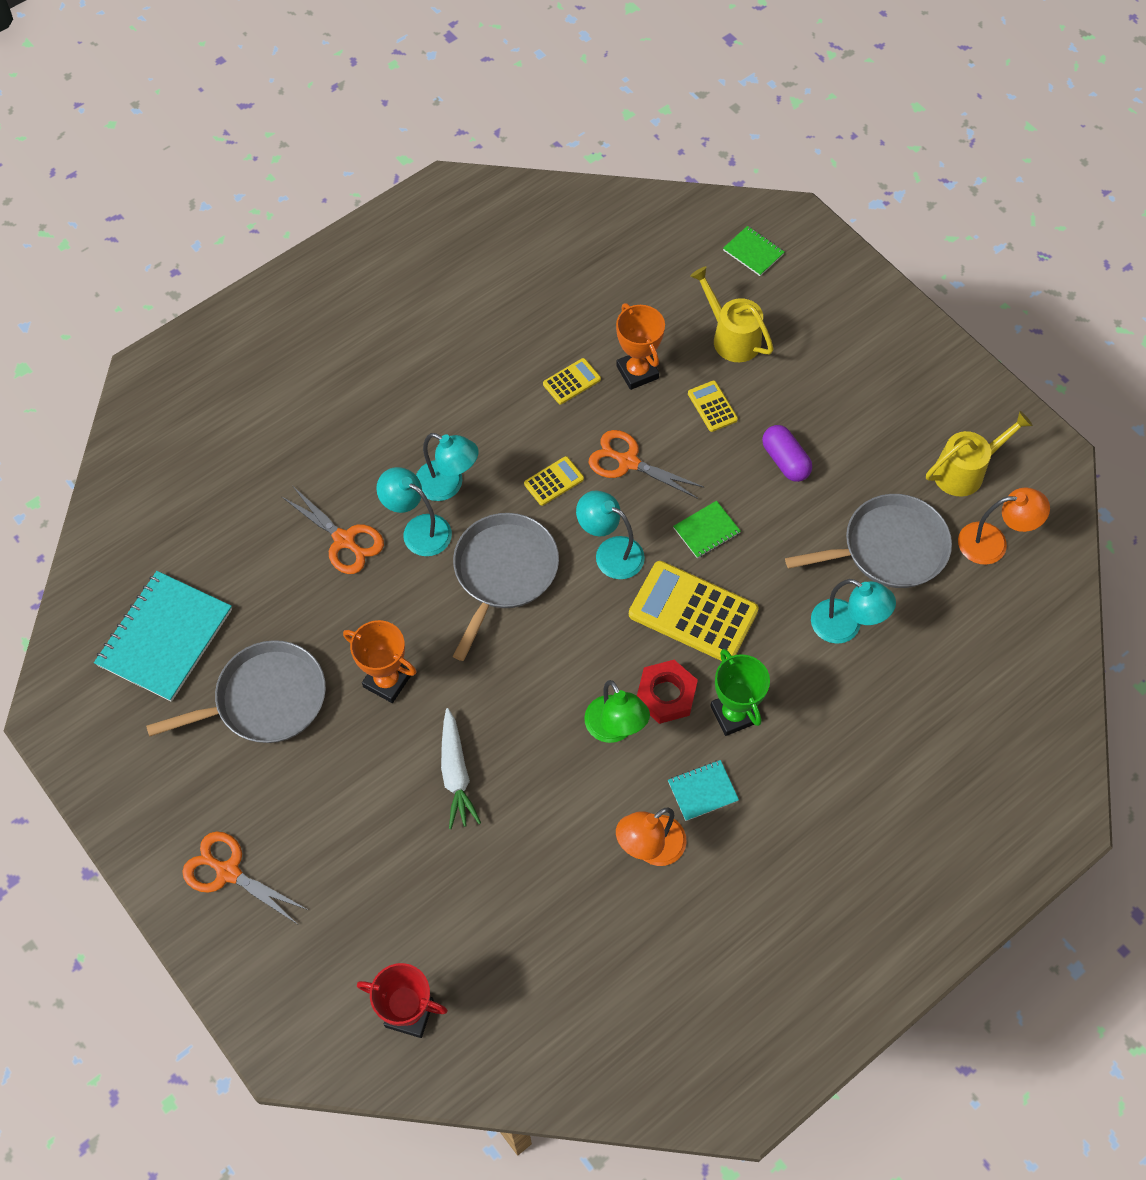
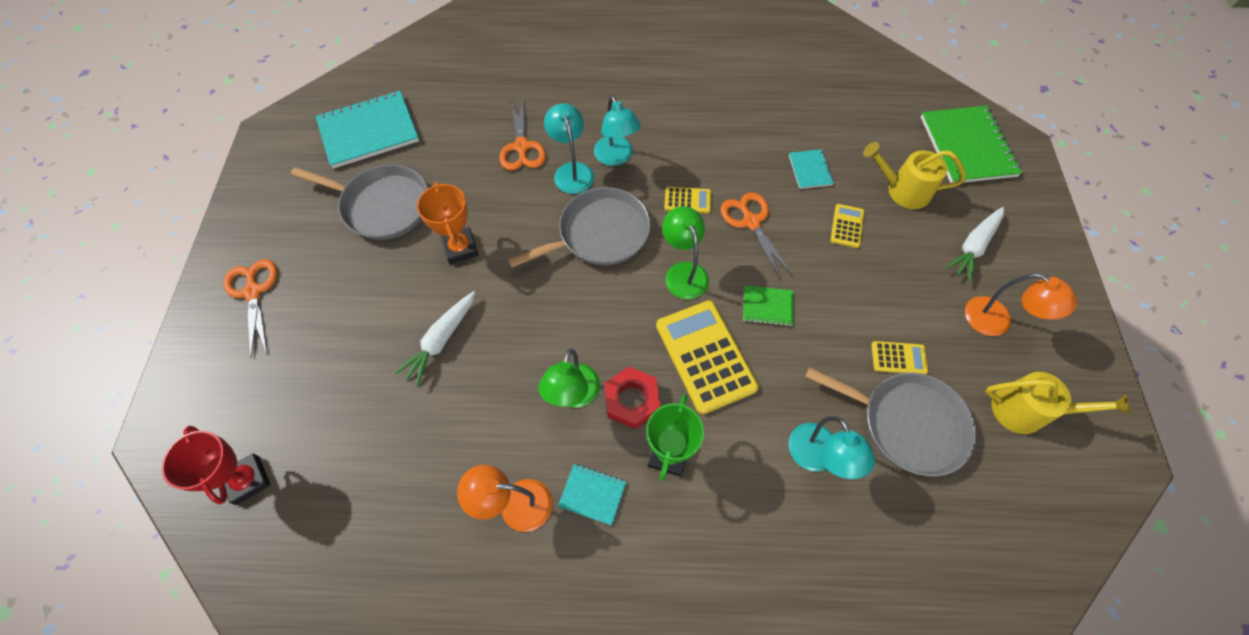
camera: 40 degrees right, 0 degrees up
yellow calculator [543,358,601,404] -> yellow calculator moved to [871,341,928,374]
turquoise lamp [576,491,645,579] -> green lamp [662,206,709,300]
orange trophy [616,303,665,390] -> turquoise notebook [789,149,834,189]
yellow watering can [690,266,774,362] -> yellow watering can turned 75 degrees counterclockwise [863,142,965,209]
green notebook [723,226,784,276] -> green notebook [921,106,1022,183], size x2.06
purple capsule [762,425,812,482] -> none
orange lamp [958,487,1050,565] -> orange lamp moved to [965,273,1077,336]
none -> white carrot [945,207,1004,282]

